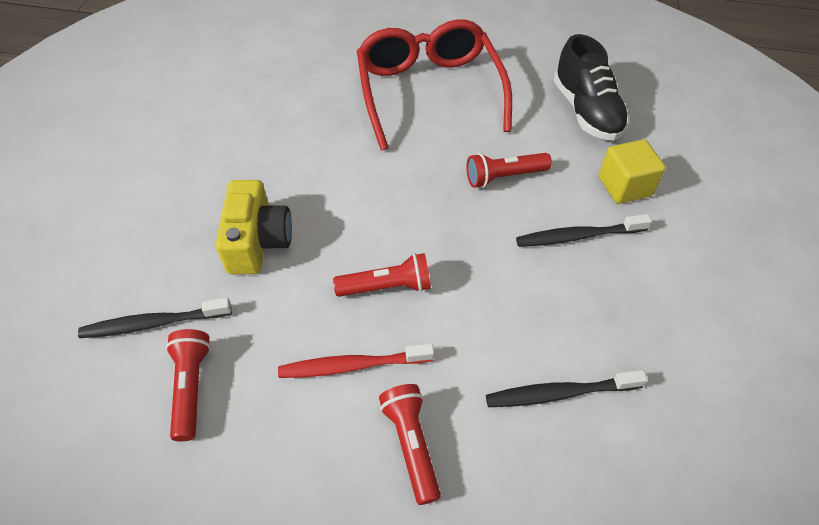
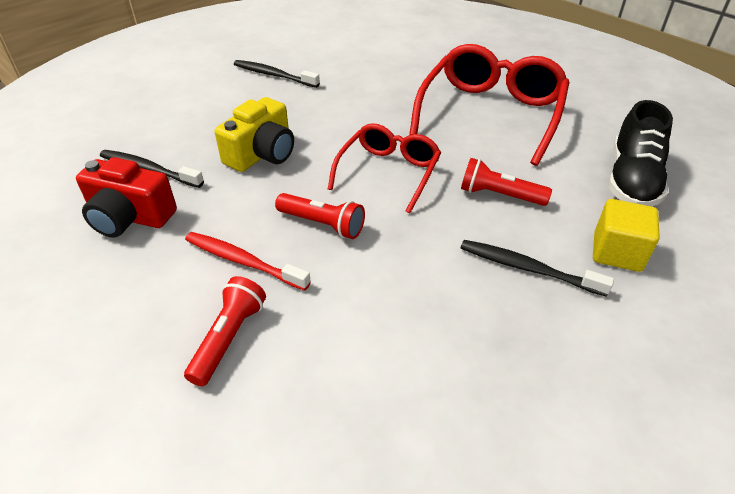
camera: 35 degrees right, 10 degrees down
red flashlight [166,329,211,441] -> red camera [76,157,177,238]
black toothbrush [486,370,648,407] -> black toothbrush moved to [234,60,320,88]
none -> red glasses [328,123,441,213]

